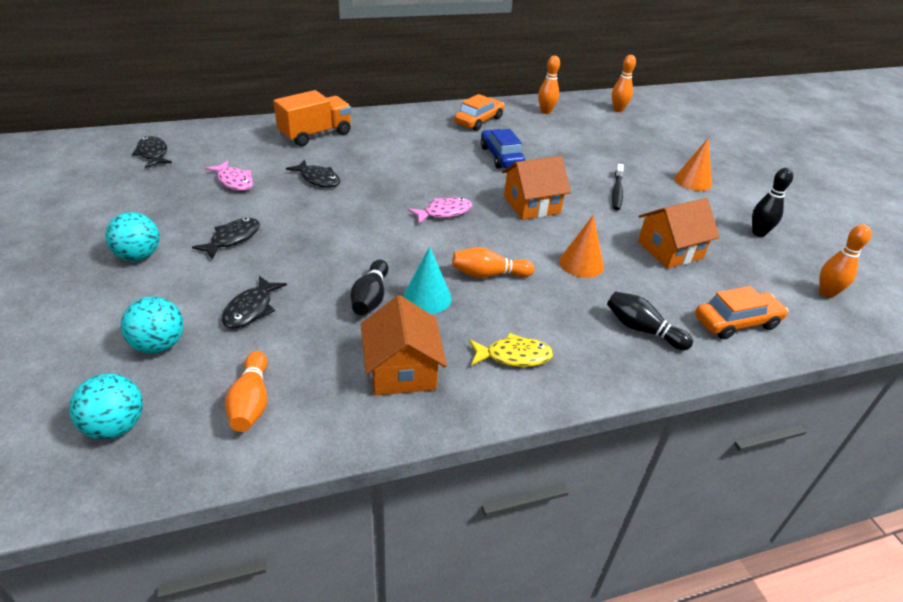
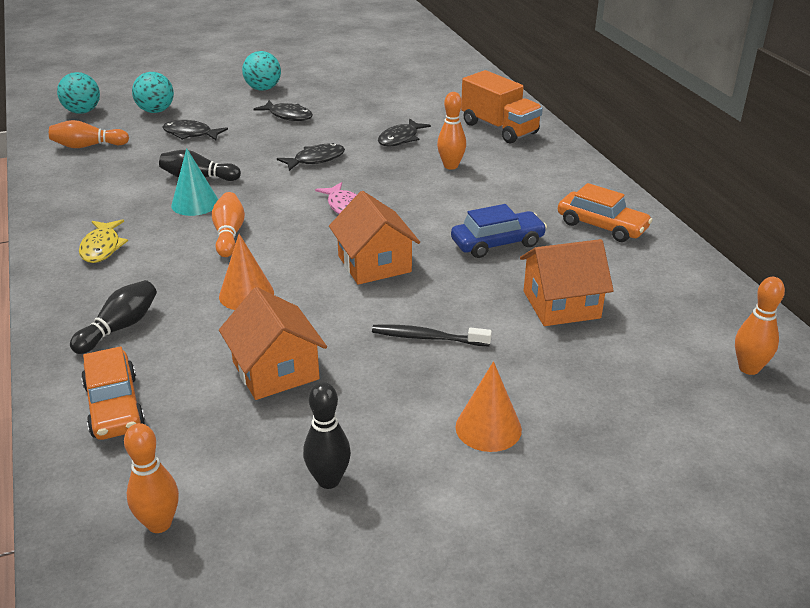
camera: 90 degrees right, 5 degrees down
black fish [132,136,172,168] -> black fish moved to [277,143,345,171]
pink fish [205,160,253,191] -> none
orange house [361,295,447,395] -> orange house moved to [520,239,614,326]
orange bowling pin [538,56,560,114] -> orange bowling pin moved to [437,92,466,169]

